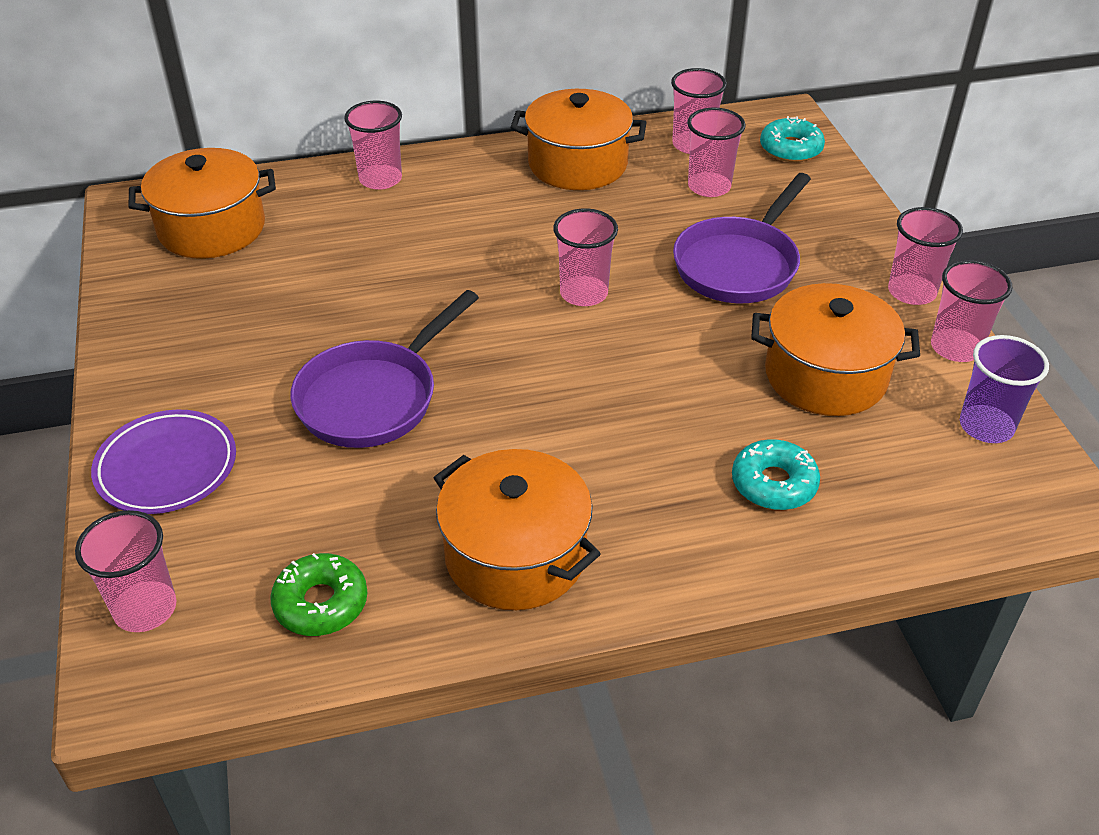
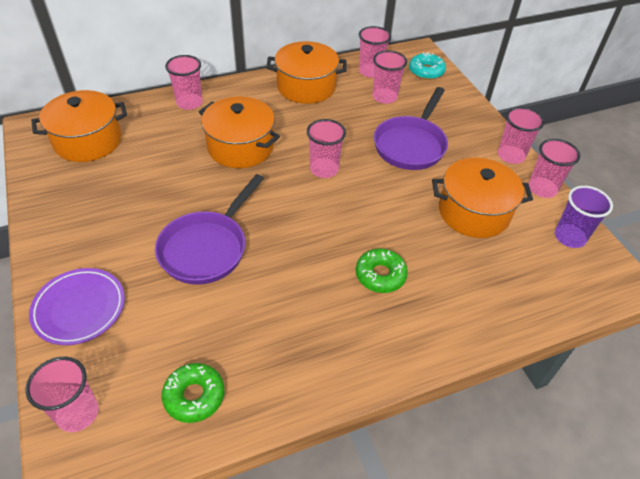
camera: 10 degrees left, 5 degrees up
orange pot [434,449,600,610] -> orange pot moved to [199,97,280,168]
turquoise donut [732,439,820,510] -> none
none -> green donut [356,249,408,293]

